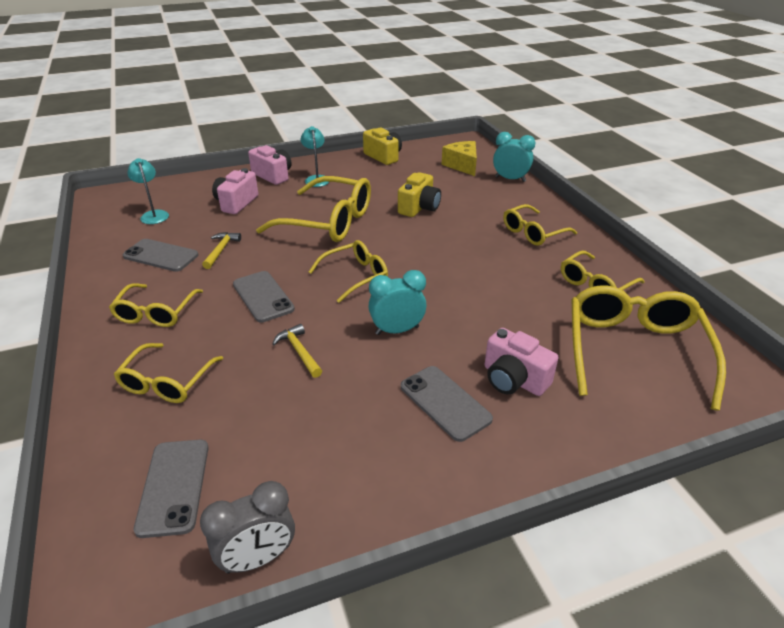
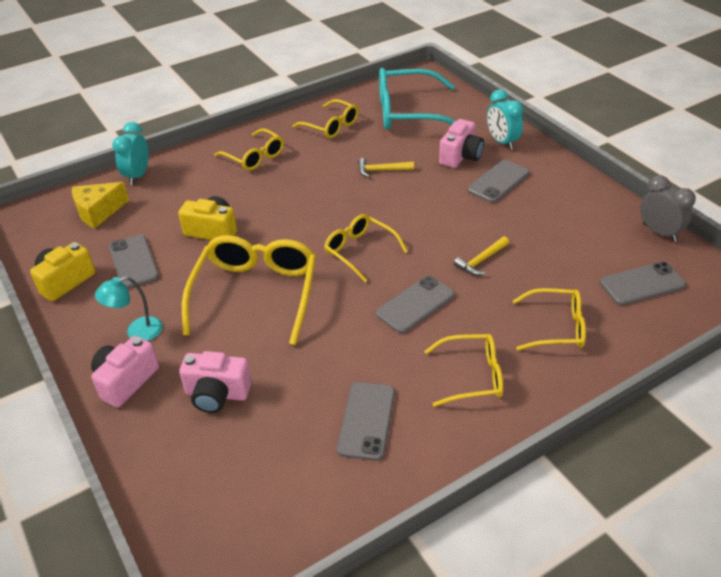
camera: 100 degrees left, 5 degrees up
turquoise lamp [127,158,169,224] -> none
yellow hammer [202,232,241,269] -> yellow hammer moved to [358,158,414,178]
turquoise clock [368,270,427,335] -> turquoise clock moved to [487,89,523,150]
yellow glasses [572,285,726,411] -> turquoise glasses [379,68,455,130]
none -> grey phone [109,235,159,289]

